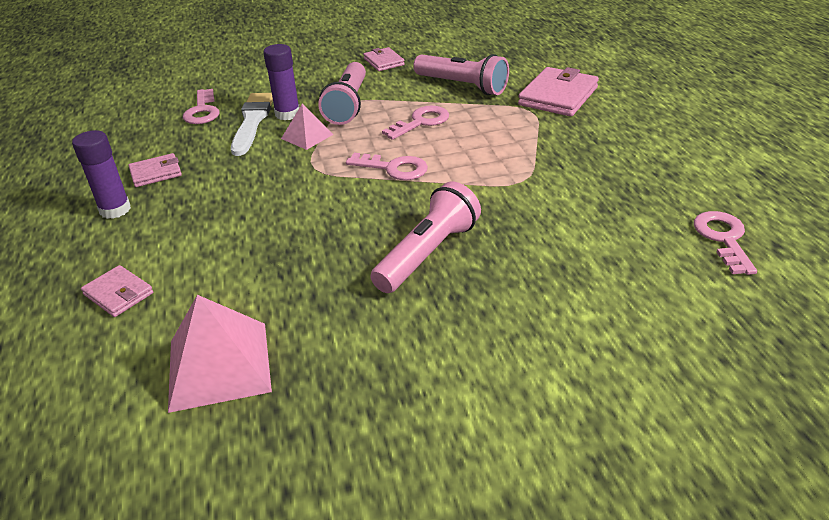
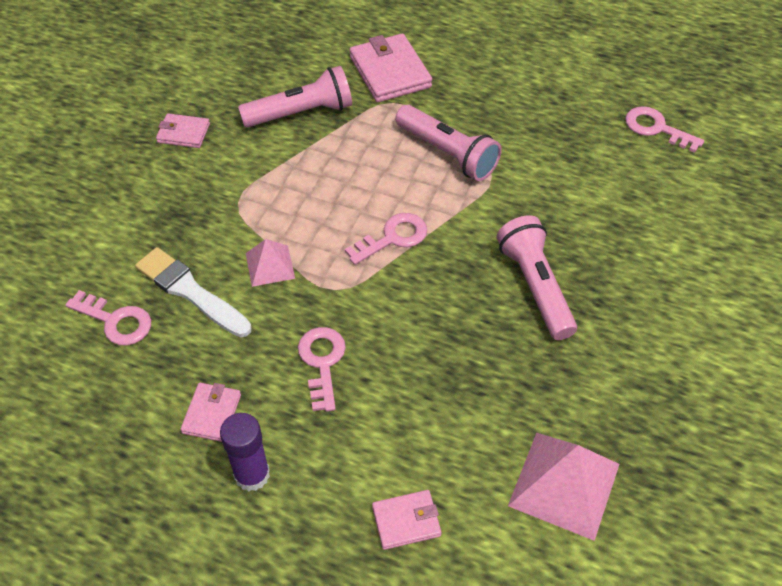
camera: 55 degrees left, 15 degrees up
purple glue stick [263,44,300,120] -> none
pink flashlight [318,62,366,125] -> pink flashlight moved to [395,105,501,181]
pink key [382,106,449,140] -> pink key moved to [298,327,346,412]

